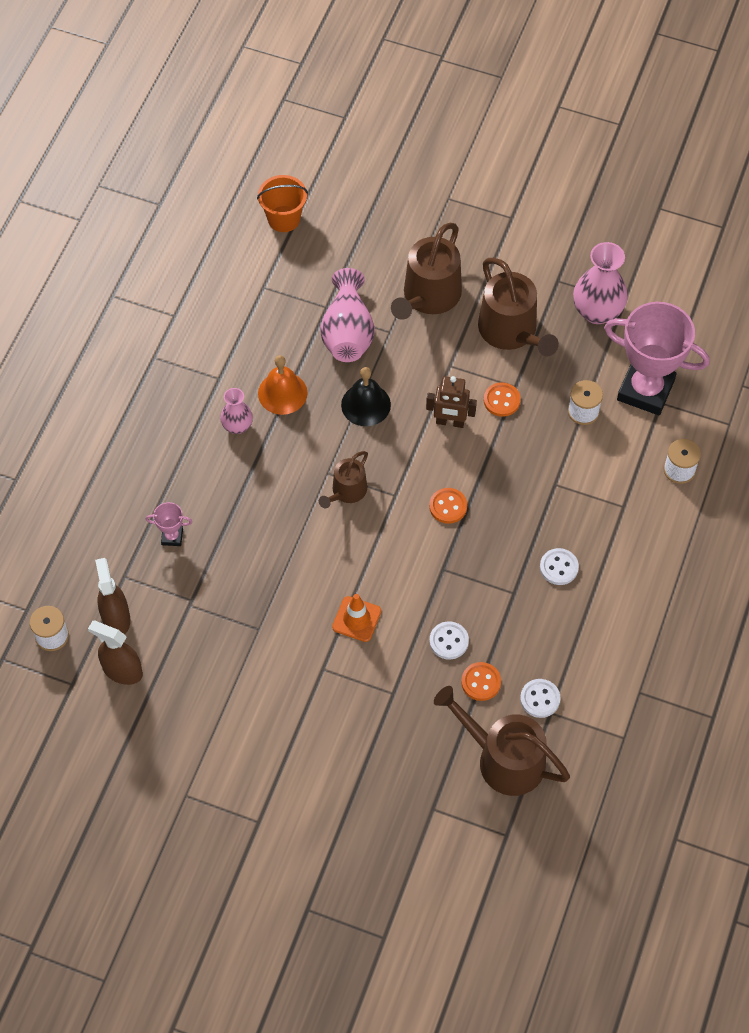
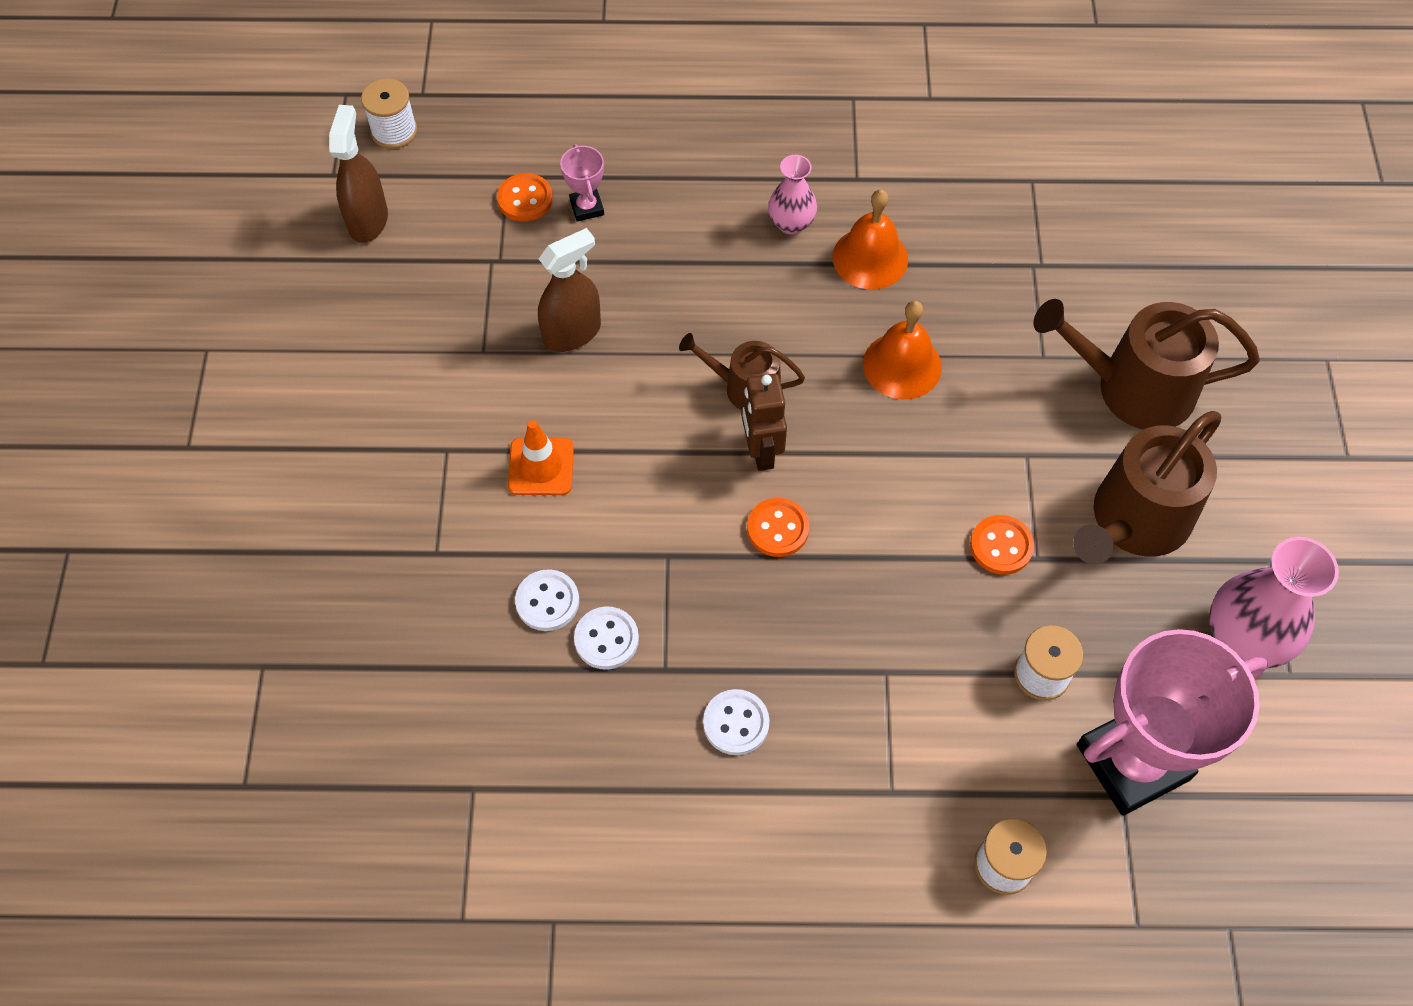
camera: 70 degrees right, 0 degrees up
brown spray bottle [95,558,130,635] -> brown spray bottle moved to [538,228,601,352]
orange bucket [257,175,308,232] -> none
pink vase [320,268,375,362] -> none
black bell [341,367,391,426] -> orange bell [863,301,942,399]
brown robot [426,376,477,428] -> brown robot moved to [741,373,787,471]
brown watering can [434,686,570,796] -> none
orange button [461,662,501,701] -> orange button moved to [497,173,553,221]
white button [520,679,561,718] -> white button moved to [574,606,639,670]
pink trophy [604,302,710,415] -> pink trophy turned 60 degrees clockwise [1077,629,1268,816]

